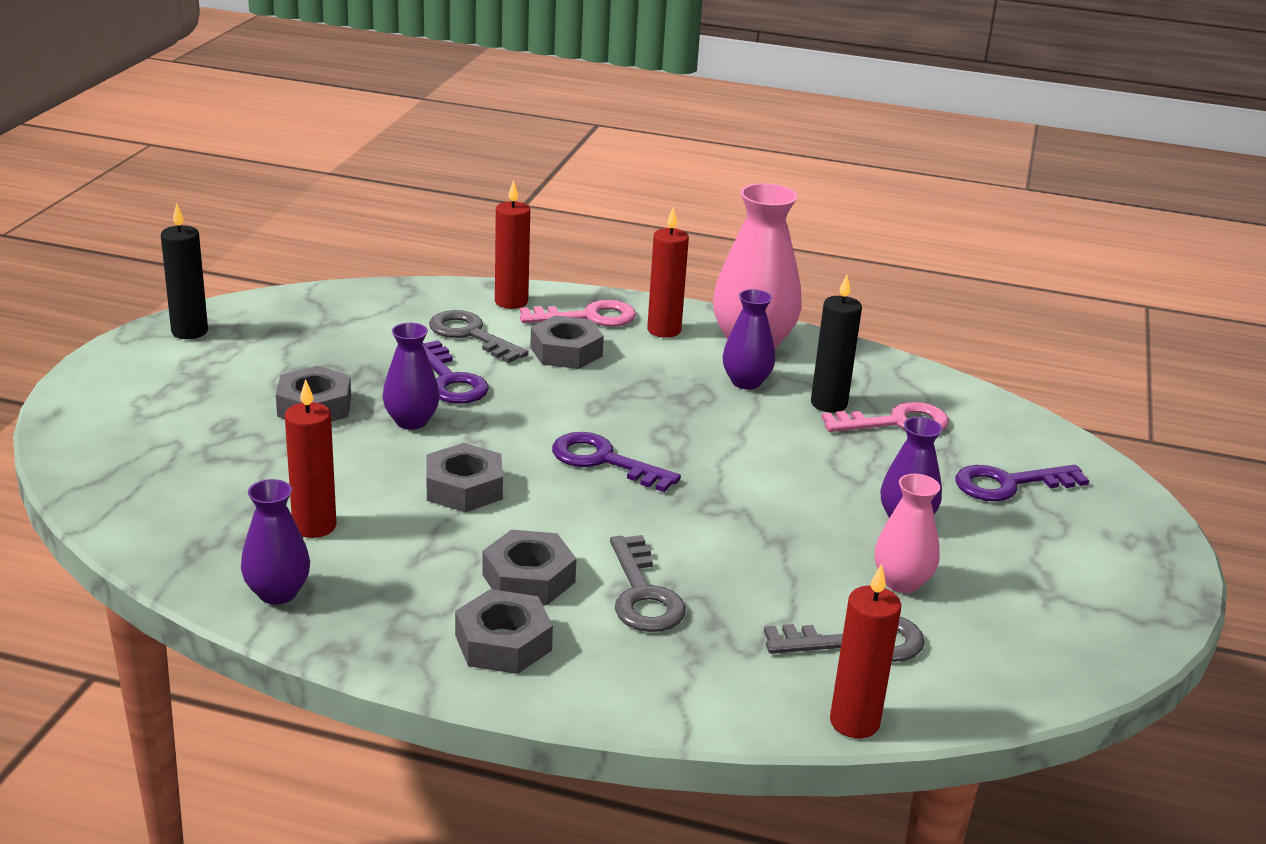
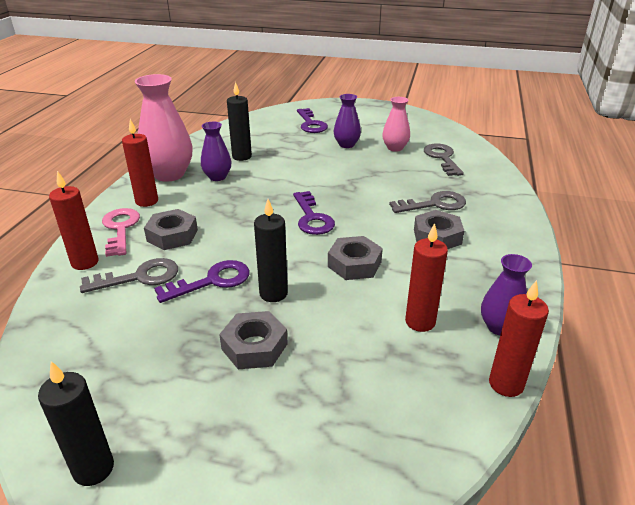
camera: 90 degrees left, 5 degrees up
purple vase [382,323,440,430] -> black candle [254,199,288,302]
grey key [429,310,529,363] -> grey key turned 150 degrees counterclockwise [80,258,178,293]
grey nut [455,589,553,674] -> none
purple key [552,432,681,492] -> purple key turned 45 degrees counterclockwise [293,191,335,235]
pink key [821,402,949,432] -> none
red candle [830,564,901,738] -> red candle moved to [489,280,549,397]

